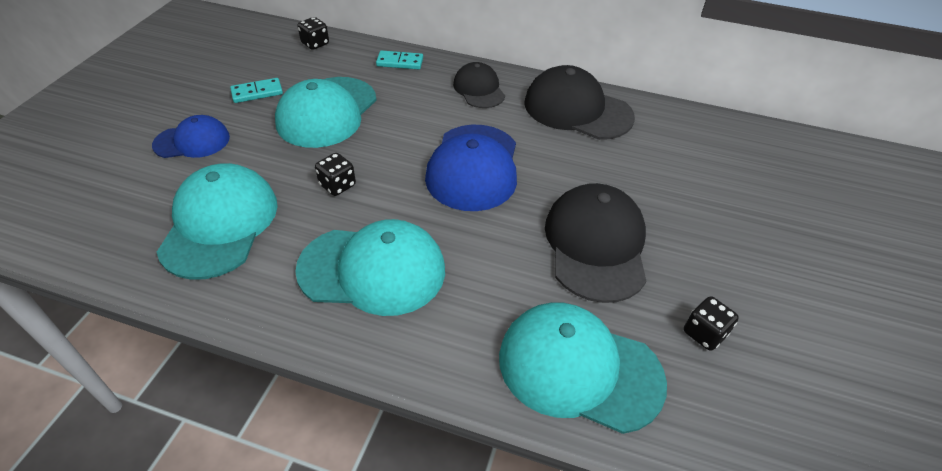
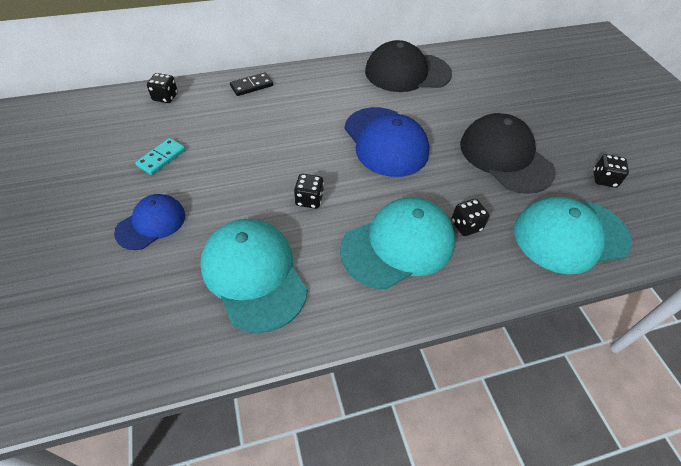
camera: 35 degrees left, 5 degrees up
turquoise cap [275,77,376,148] -> none
turquoise domino [376,50,423,69] -> black domino [230,72,273,96]
black cap [453,62,505,108] -> none
none -> black dice [451,199,489,236]

